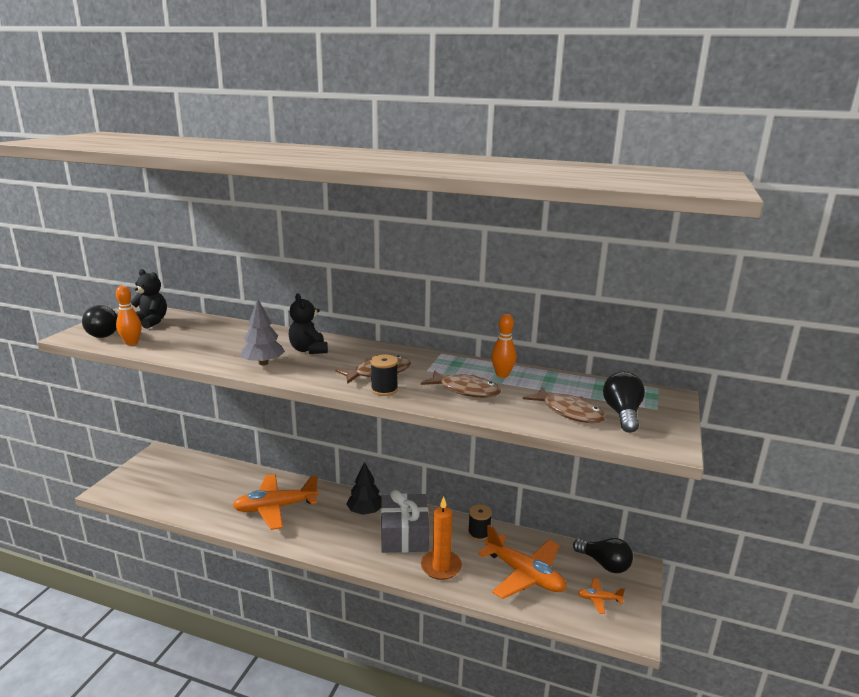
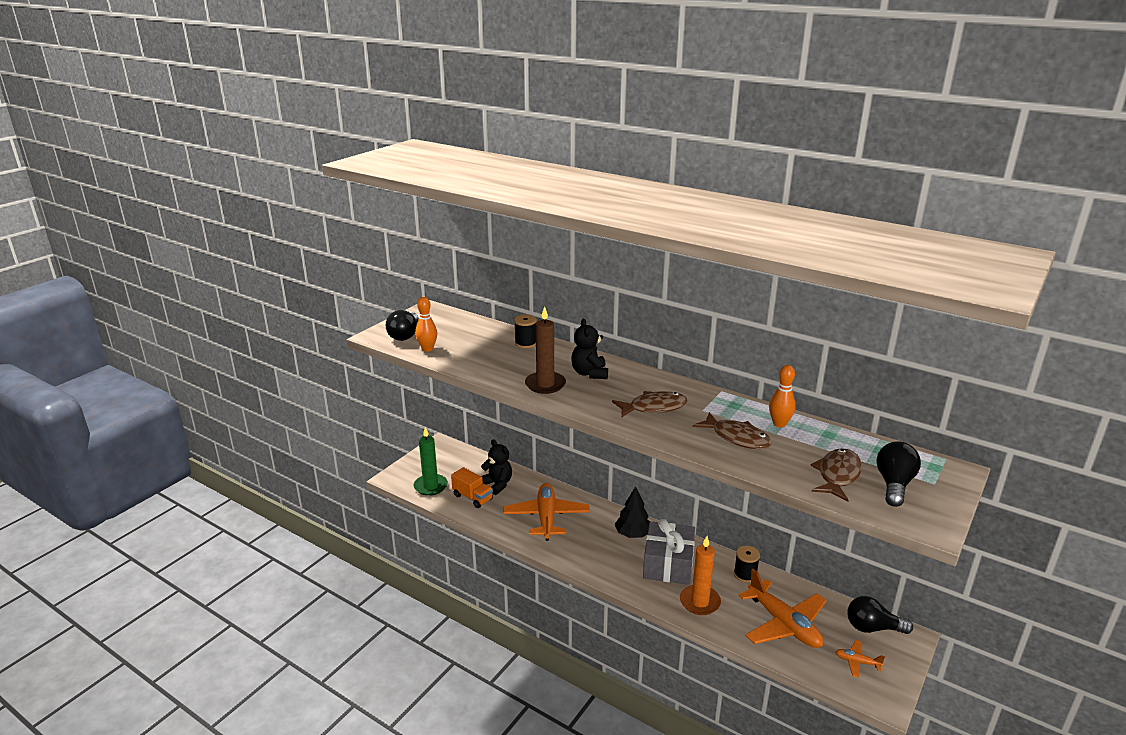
camera: 15 degrees right, 5 degrees up
black teddy bear [130,269,167,329] -> black teddy bear moved to [481,440,512,495]
orange plane [233,474,319,530] -> orange plane turned 90 degrees clockwise [503,483,590,541]
grey tree [240,299,285,365] -> brown candle [525,306,566,394]
black spool [370,355,398,396] -> black spool moved to [514,315,537,348]
brown fish [523,387,606,423] -> brown fish turned 120 degrees counterclockwise [810,448,862,502]
black light bulb [573,538,633,573] -> black light bulb turned 135 degrees clockwise [848,596,913,634]
none -> green candle [414,427,448,496]
none -> orange truck [451,467,493,508]

